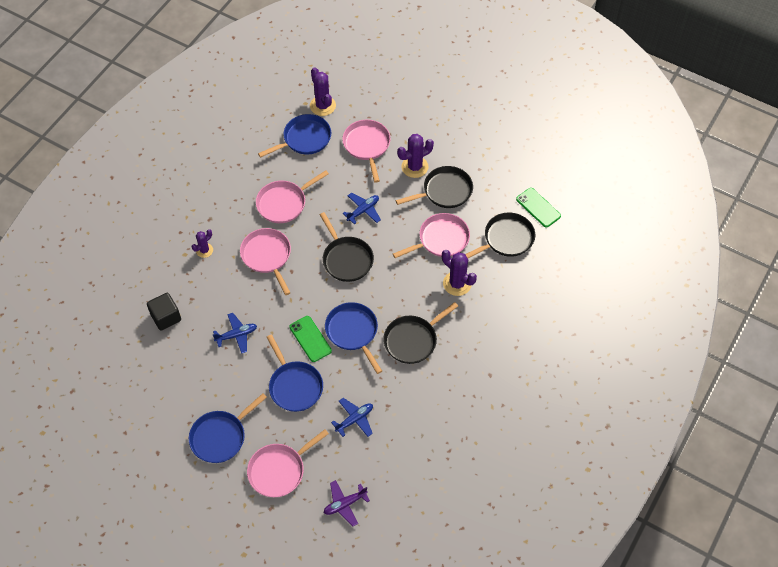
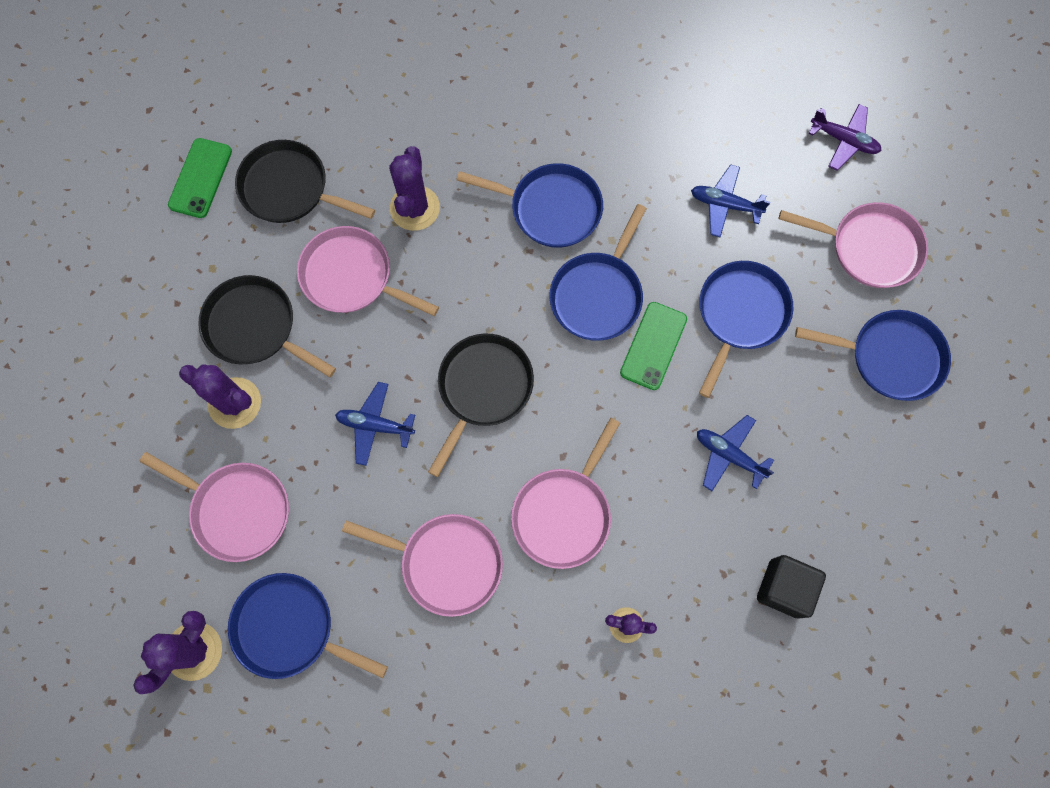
camera: 125 degrees left, 15 degrees up
pink pan [342,120,391,182] -> pink pan turned 105 degrees counterclockwise [139,452,289,562]
black pan [383,302,458,364] -> blue pan [457,163,603,248]

